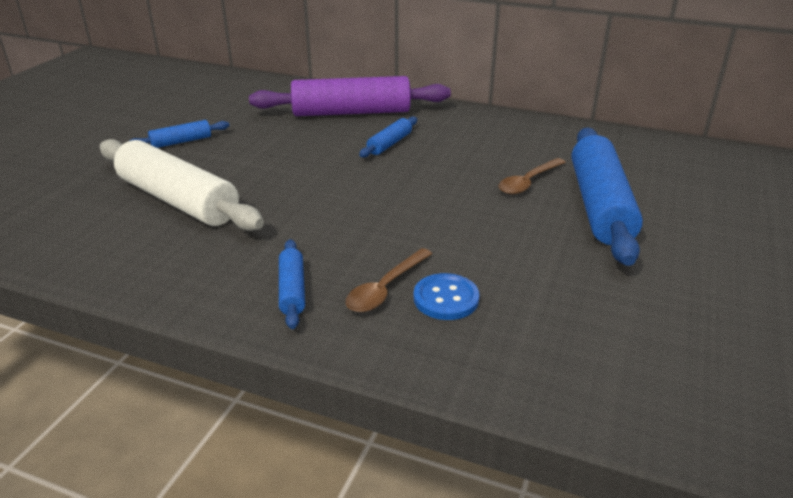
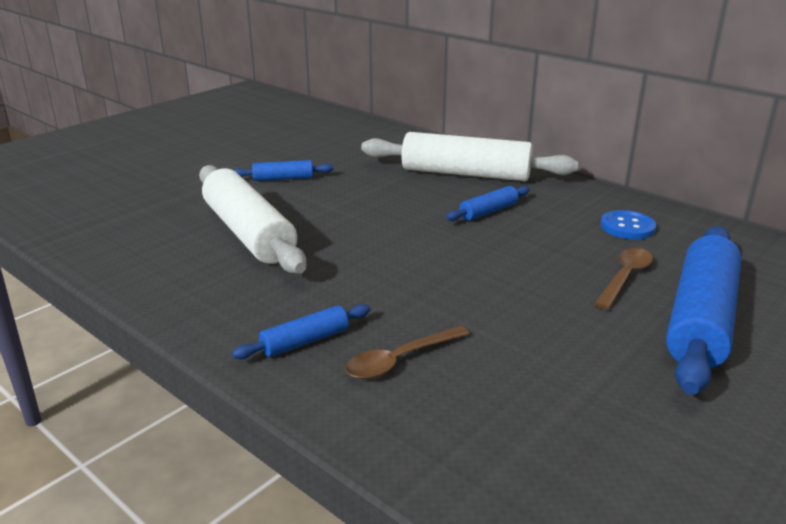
camera: 20 degrees right, 5 degrees down
purple rolling pin [249,76,451,116] -> white rolling pin [361,132,578,181]
blue rolling pin [279,239,305,329] -> blue rolling pin turned 45 degrees clockwise [232,304,371,359]
blue button [414,273,480,320] -> blue button moved to [601,210,656,239]
brown spoon [499,158,566,195] -> brown spoon turned 150 degrees clockwise [594,248,653,310]

